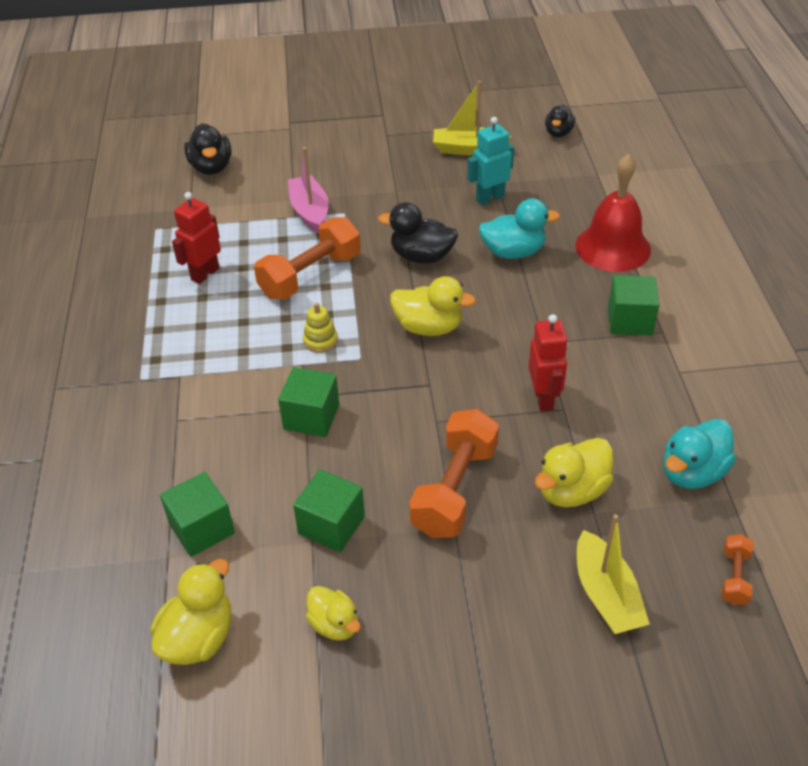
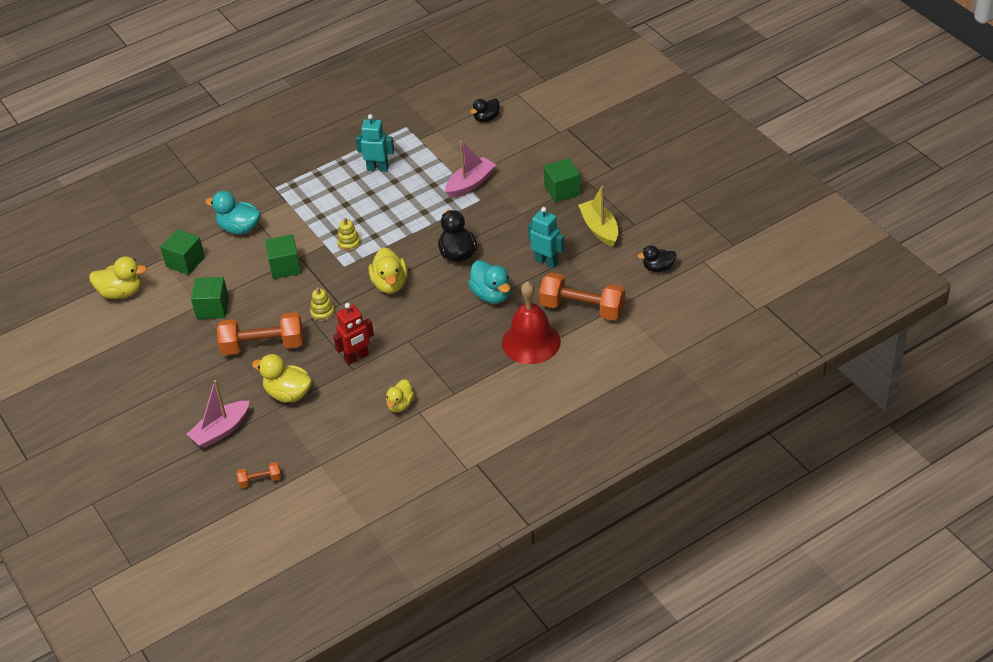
camera: 65 degrees right, 0 degrees up
red robot [172,192,221,284] -> turquoise robot [355,114,394,172]
black duck [184,123,231,175] -> black duck [470,98,500,122], size x0.66
orange dumbbell [254,217,361,300] -> orange dumbbell moved to [539,272,625,320]
yellow duck [306,586,360,641] -> yellow duck moved to [386,379,415,412]
yellow boat [577,514,650,634] -> pink boat [187,380,249,448]
green cube [608,275,659,336] -> green cube moved to [543,158,581,203]
turquoise duck [663,419,736,489] -> turquoise duck moved to [205,191,261,234]
none -> yellow stacking toy [310,287,335,321]

